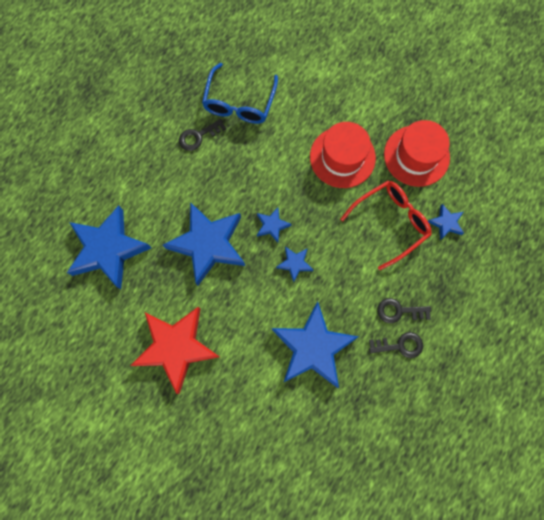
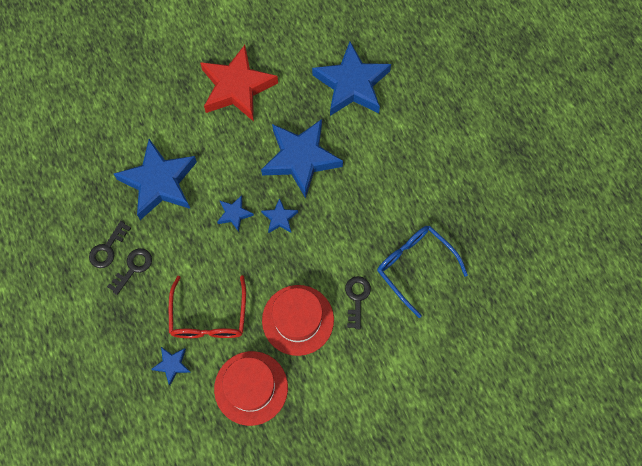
camera: 125 degrees right, 5 degrees down
black key [179,119,226,151] -> black key moved to [345,276,371,329]

